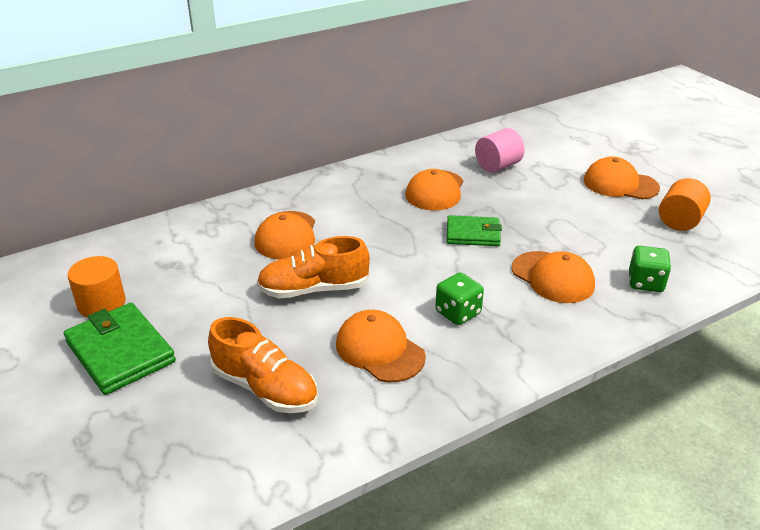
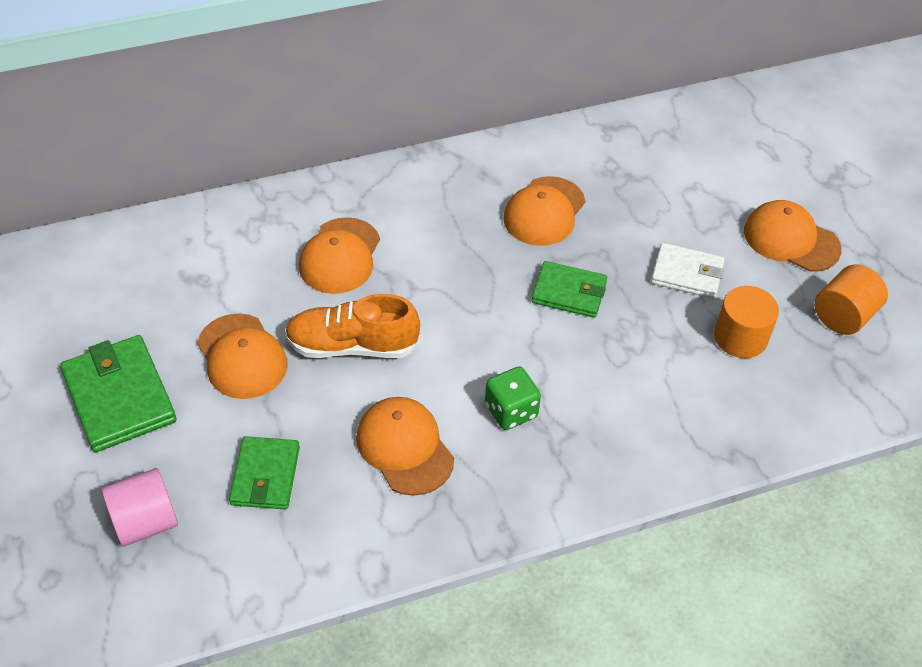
camera: 10 degrees right, 15 degrees up
orange cylinder [68,256,126,318] -> orange cylinder moved to [714,286,779,358]
orange shoe [208,317,318,413] -> green wallet [229,436,300,510]
pink cylinder [475,128,525,173] -> pink cylinder moved to [102,468,178,547]
orange cap [512,251,595,303] -> orange cap moved to [197,313,288,399]
green dice [629,246,671,292] -> none
none -> white wallet [651,243,725,298]

